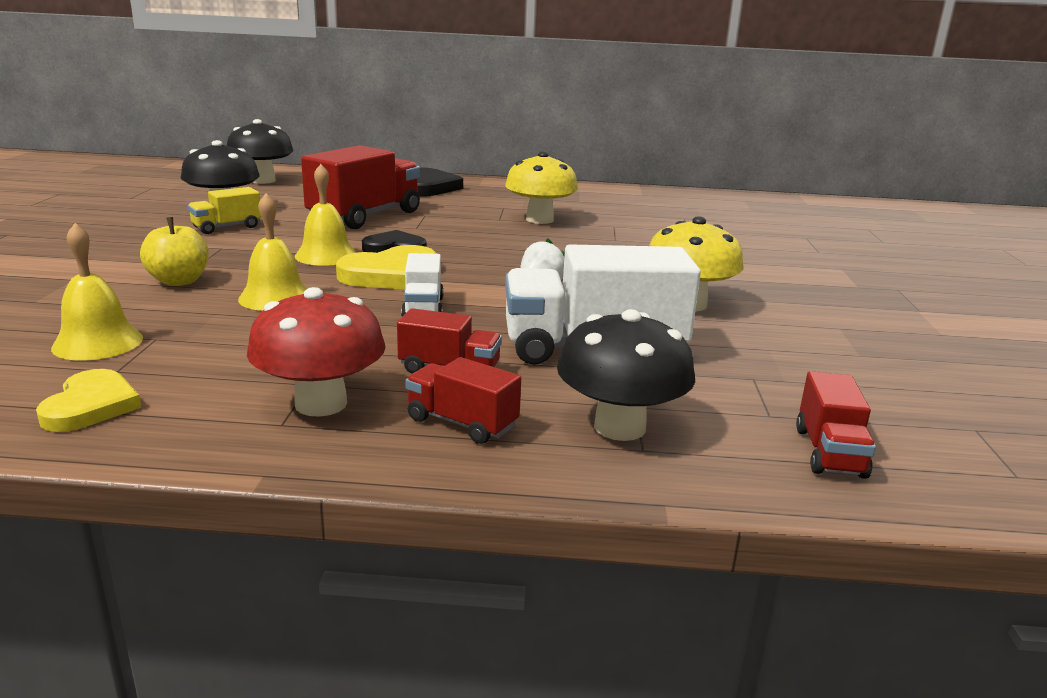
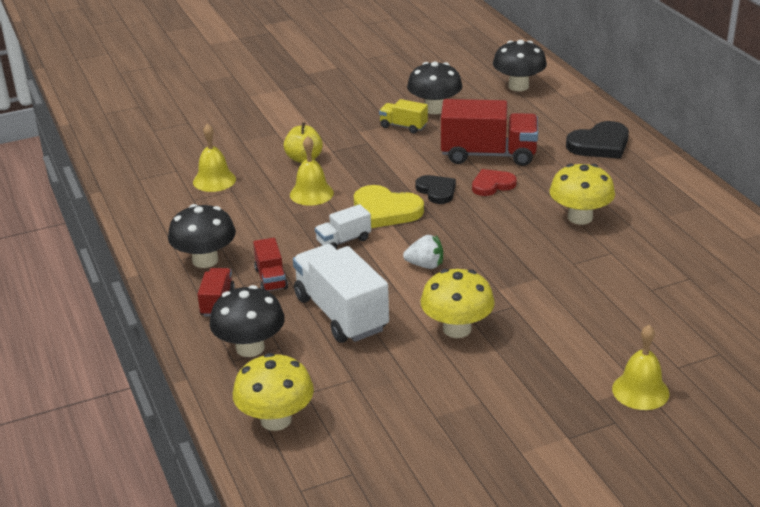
camera: 65 degrees right, 10 degrees up
yellow heart [36,369,142,432] -> none
red mushroom [247,287,386,417] -> black mushroom [168,204,236,268]
yellow bell [295,164,356,266] -> yellow bell moved to [612,325,670,410]
red truck [796,371,876,479] -> yellow mushroom [233,353,314,431]
none -> red heart [472,169,517,196]

